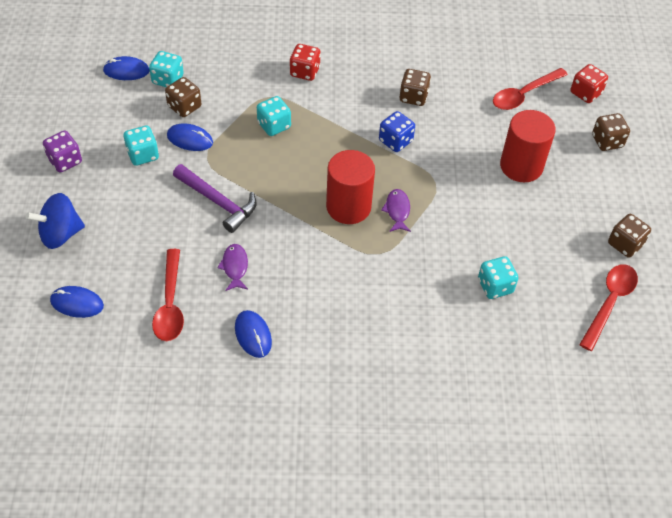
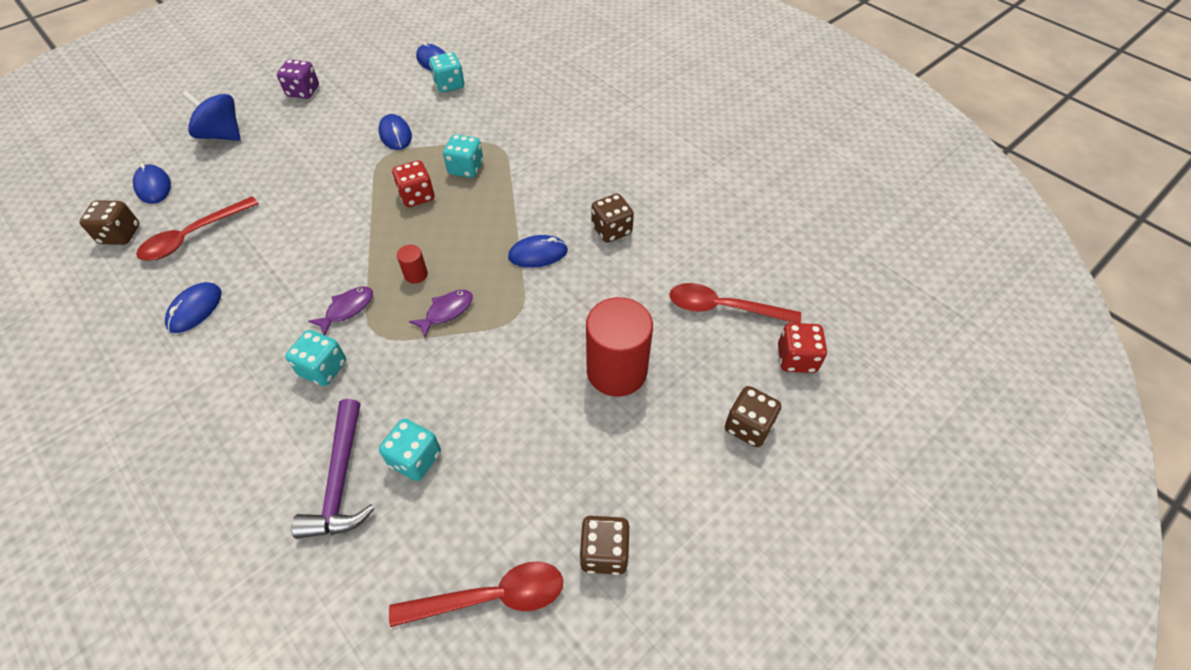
camera: 50 degrees right, 0 degrees up
turquoise dice [124,125,159,166] -> turquoise dice moved to [285,330,346,386]
brown dice [165,77,201,117] -> brown dice moved to [79,200,139,245]
purple hammer [173,164,257,233] -> purple hammer moved to [291,399,375,539]
purple fish [217,244,248,291] -> purple fish moved to [308,287,373,335]
red dice [290,44,321,81] -> red dice moved to [392,160,434,207]
red cylinder [326,150,375,224] -> red cylinder [397,245,428,284], size x0.43
blue dice [379,111,415,152] -> blue mouse [508,235,568,268]

